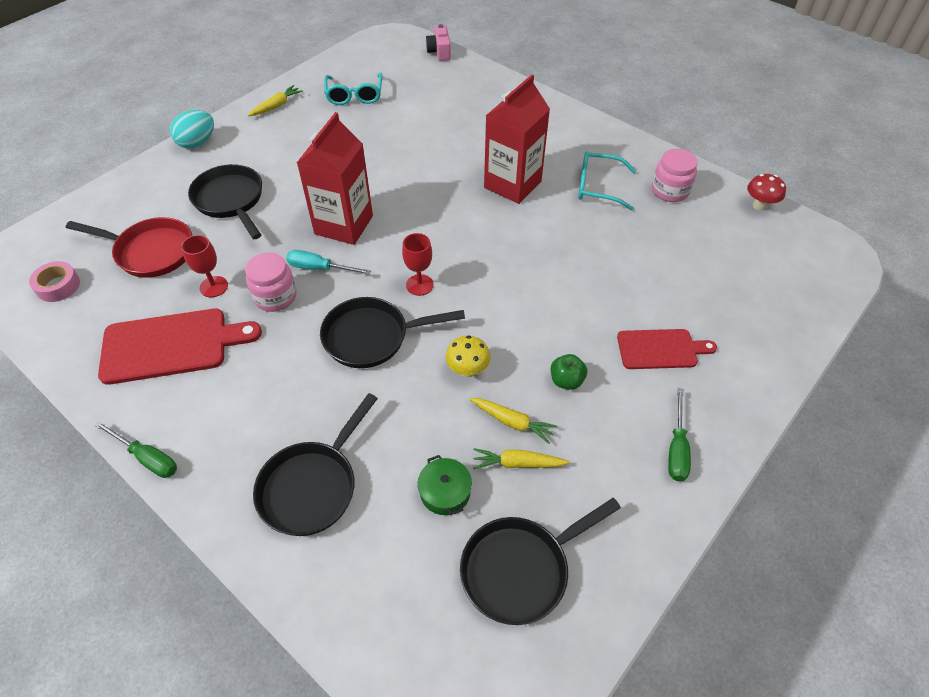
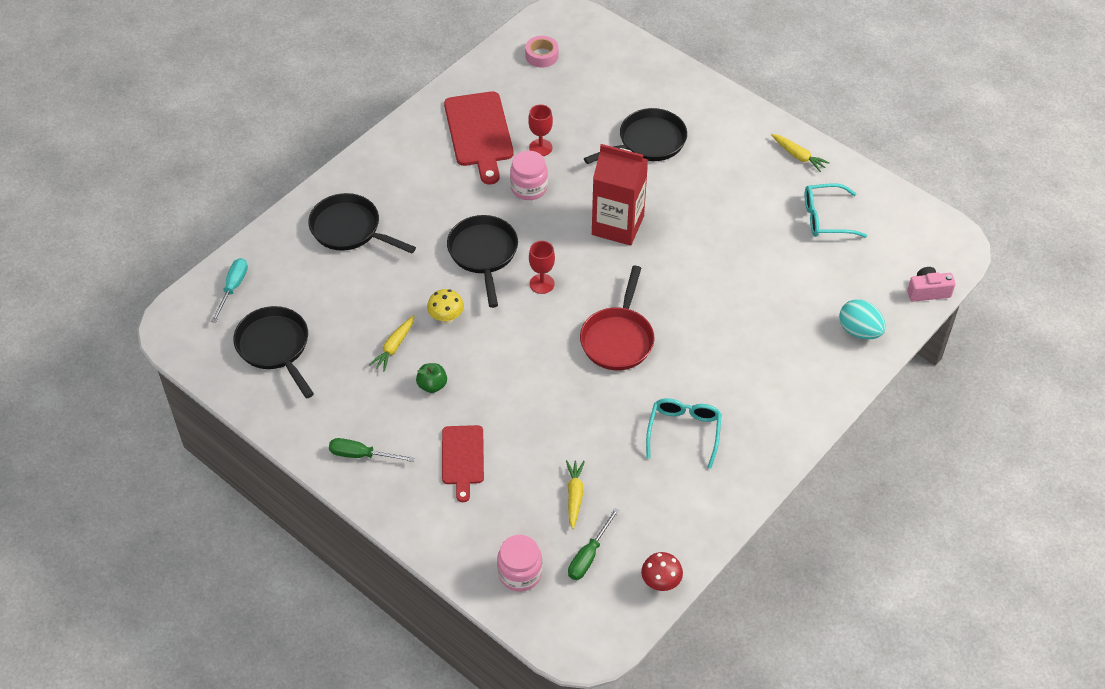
camera: 90 degrees right, 0 degrees up
red pan [66,217,192,278] -> red pan moved to [580,266,655,370]
green screwdriver [94,421,177,478] -> green screwdriver moved to [568,508,619,580]
turquoise egg [170,110,214,149] -> turquoise egg moved to [839,299,886,339]
turquoise screwdriver [286,250,371,275] -> turquoise screwdriver moved to [211,258,248,323]
green pot [418,455,472,515] -> none
yellow carrot [473,448,570,469] -> yellow carrot moved to [566,460,585,529]
red carton [484,74,550,204] -> none
pink jar [652,149,698,202] -> pink jar moved to [497,535,542,591]

